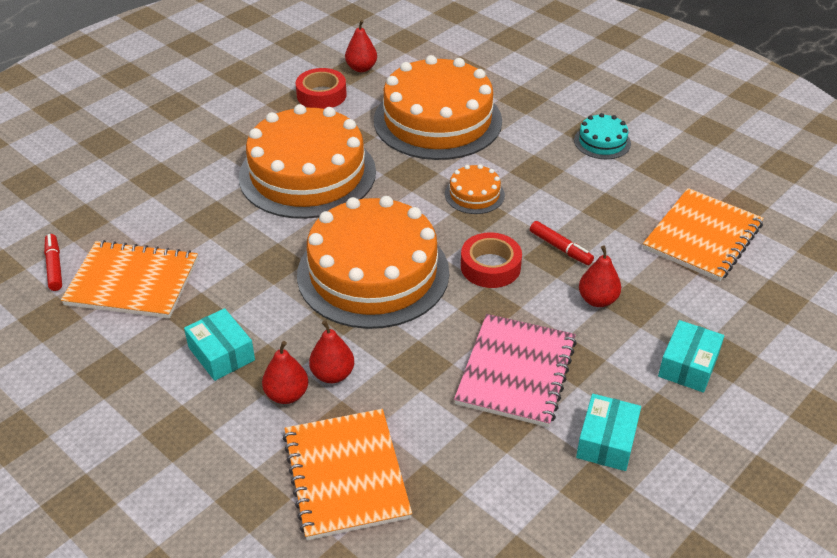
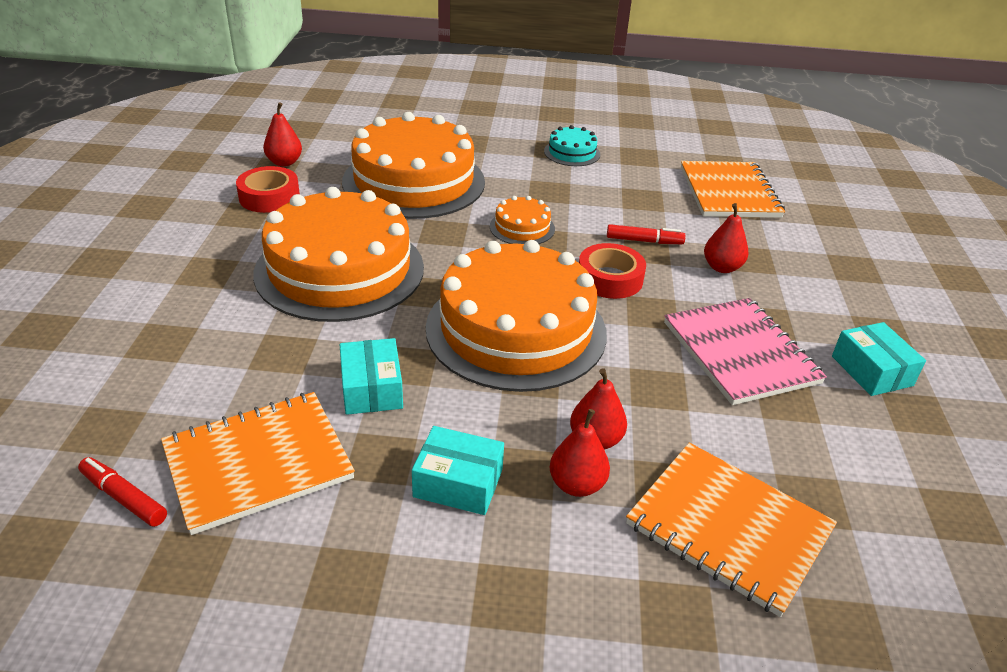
camera: 40 degrees left, 5 degrees down
turquoise box [658,320,724,393] -> turquoise box moved to [339,338,403,415]

